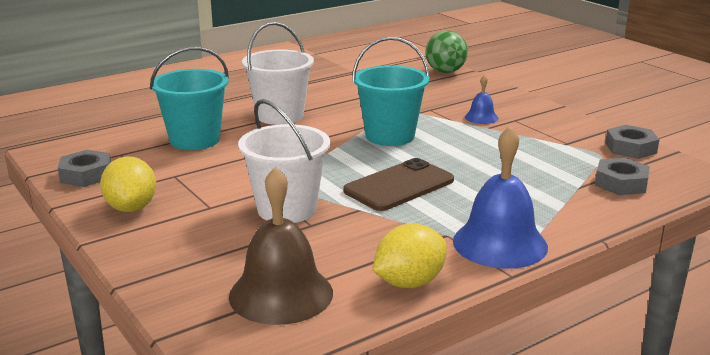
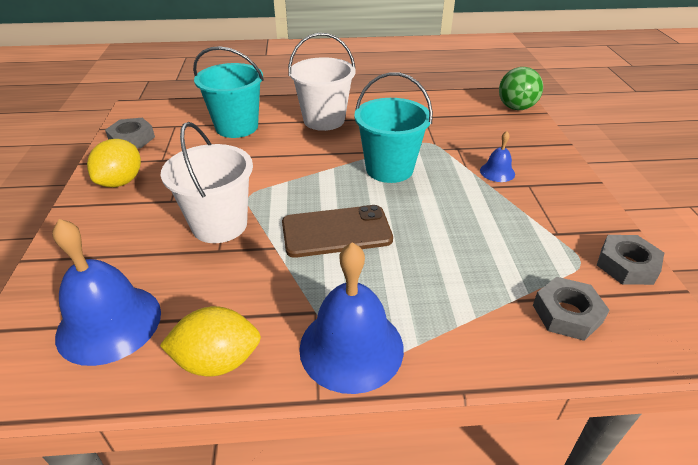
camera: 30 degrees right, 15 degrees up
brown bell [229,166,333,325] -> blue bell [52,219,161,366]

